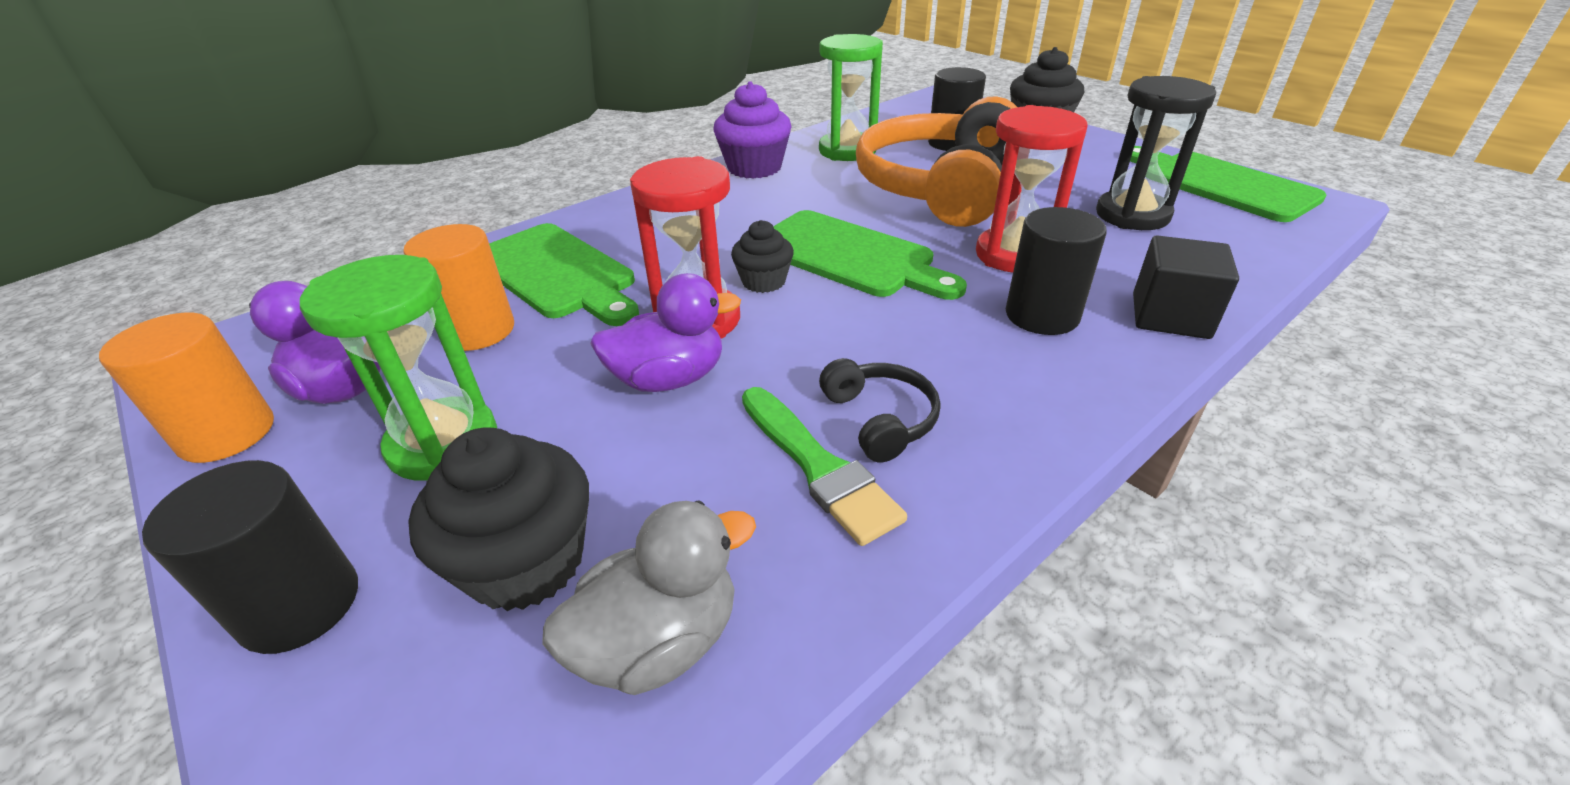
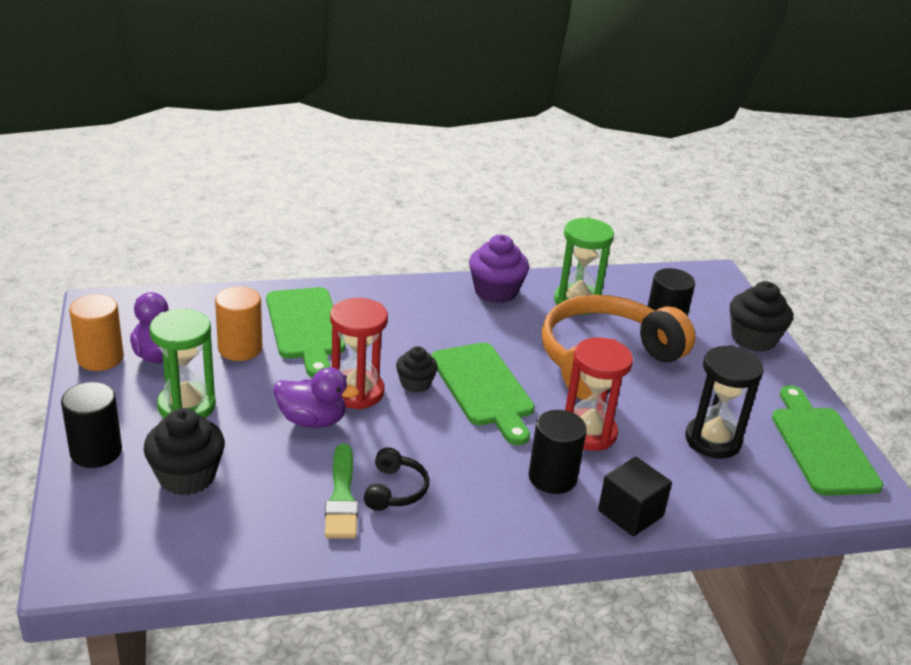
camera: 25 degrees right, 5 degrees down
grey duck [542,500,756,695] -> none

